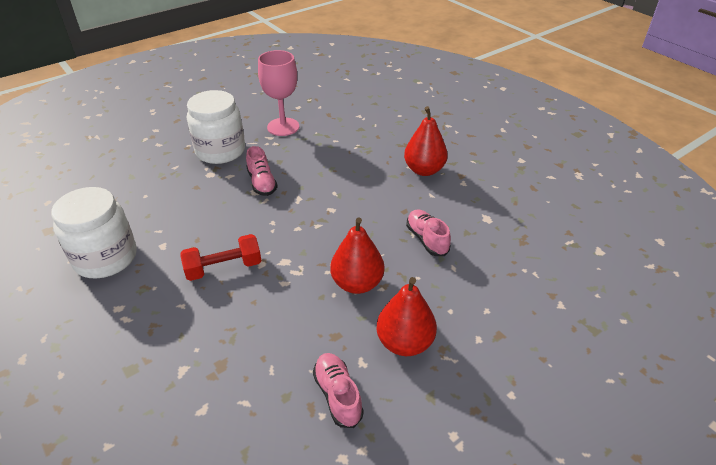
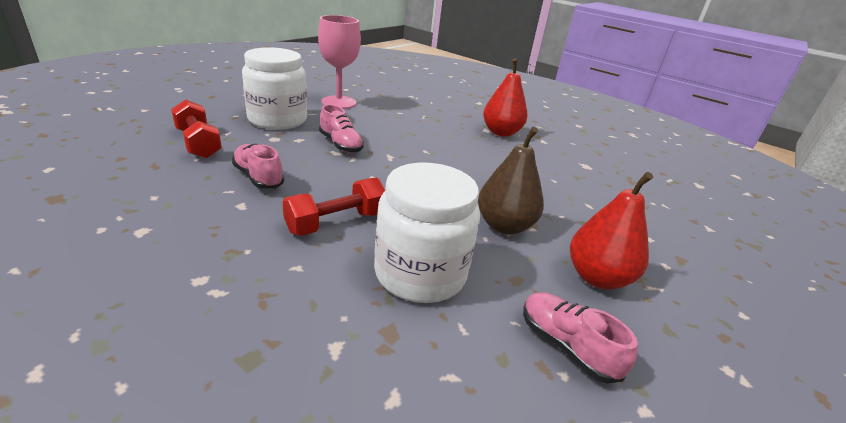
camera: 20 degrees left, 10 degrees down
white jar [51,187,137,278] -> white jar moved to [374,163,480,303]
red pear [330,217,384,294] -> brown pear [478,127,544,235]
pink shoe [406,209,451,256] -> pink shoe moved to [232,144,284,189]
none -> red dumbbell [171,99,222,158]

